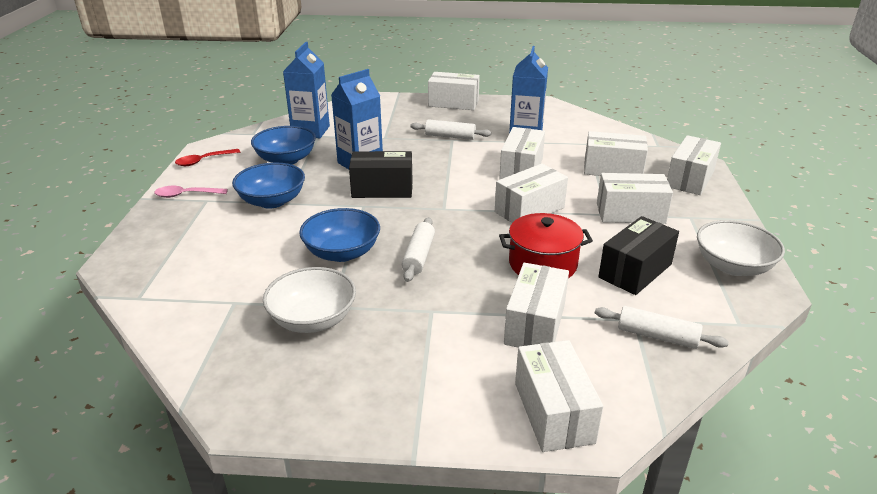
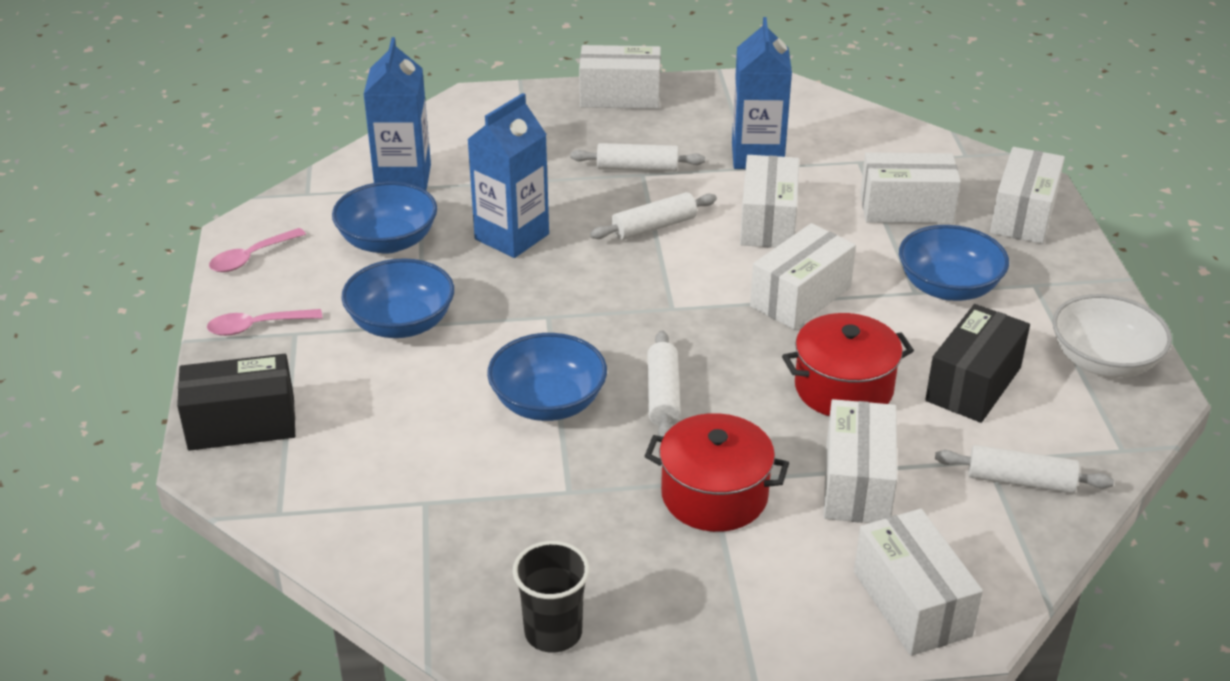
camera: 10 degrees left, 5 degrees up
red spoon [175,149,240,166] -> pink spoon [209,228,306,272]
white bowl [263,267,356,333] -> none
black box [349,151,413,198] -> black box moved to [177,354,295,451]
white box [597,173,673,224] -> blue bowl [899,225,1009,301]
none -> black cup [513,541,590,653]
none -> white rolling pin [590,192,717,240]
none -> red pot [645,413,789,532]

